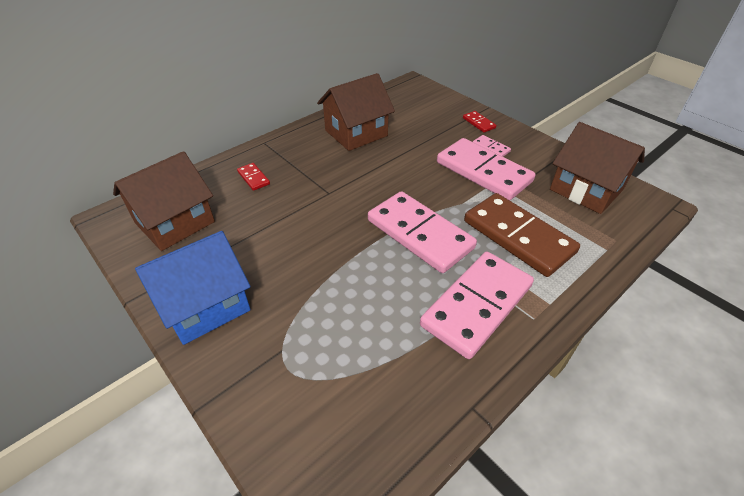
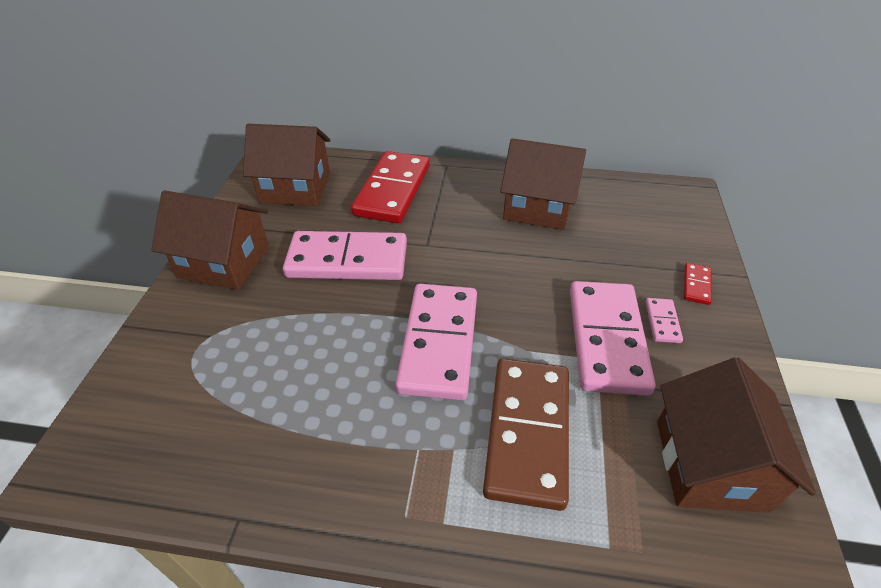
camera: 50 degrees right, 0 degrees up
blue house [135,231,251,345] -> brown house [151,191,269,290]
red domino [237,163,270,191] -> red domino [351,151,430,223], size x2.39
pink domino [420,252,534,359] -> pink domino moved to [283,231,407,280]

